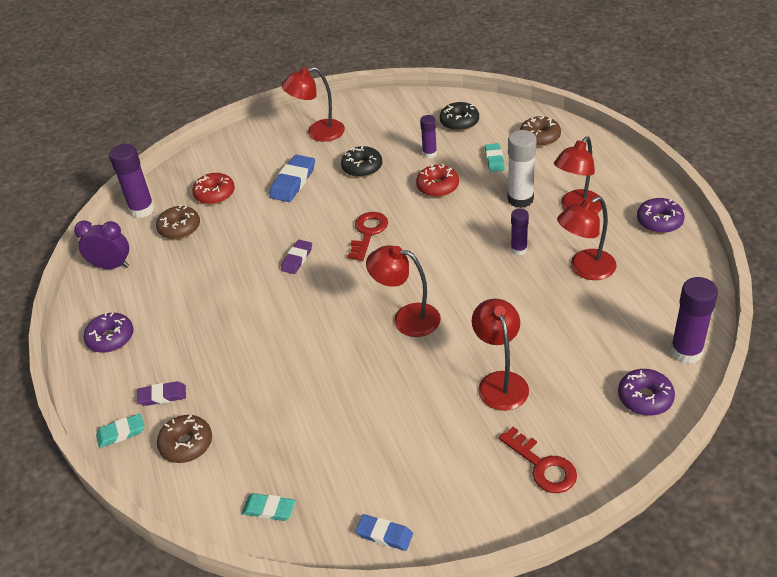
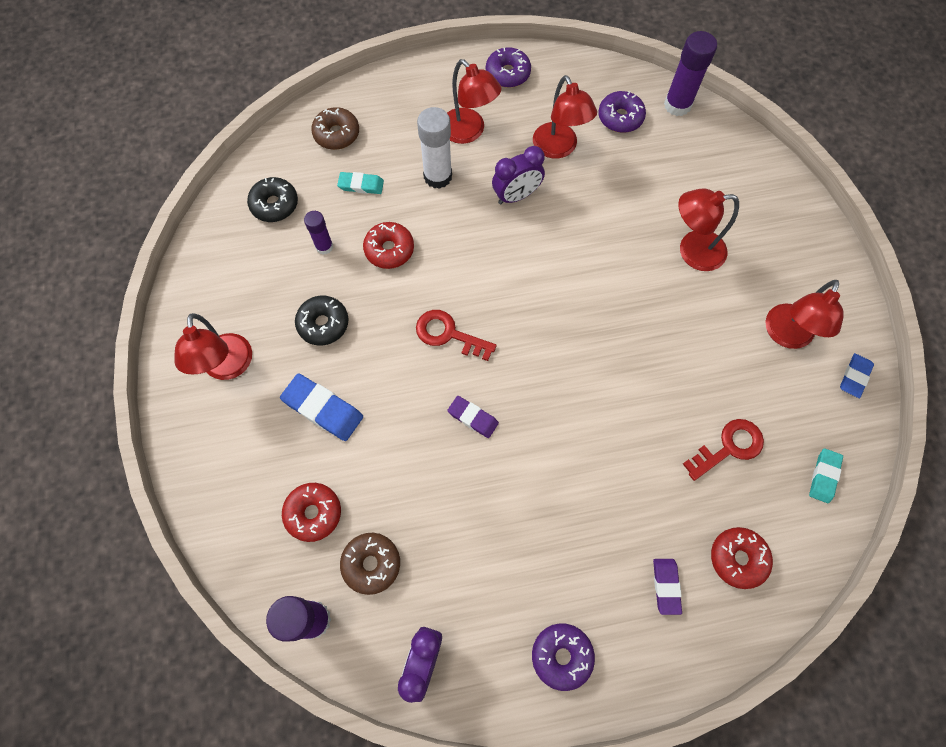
camera: 85 degrees left, 25 degrees up
turquoise eraser [96,413,144,448] -> none
brown donut [157,415,212,463] -> red donut [711,527,773,589]
red lamp [366,245,441,337] -> red lamp moved to [765,280,844,349]
red key [499,427,577,493] -> red key moved to [683,419,764,481]
purple glue stick [511,208,529,256] -> purple clock [492,146,545,204]
purple donut [618,369,675,416] -> purple donut moved to [598,91,646,133]

